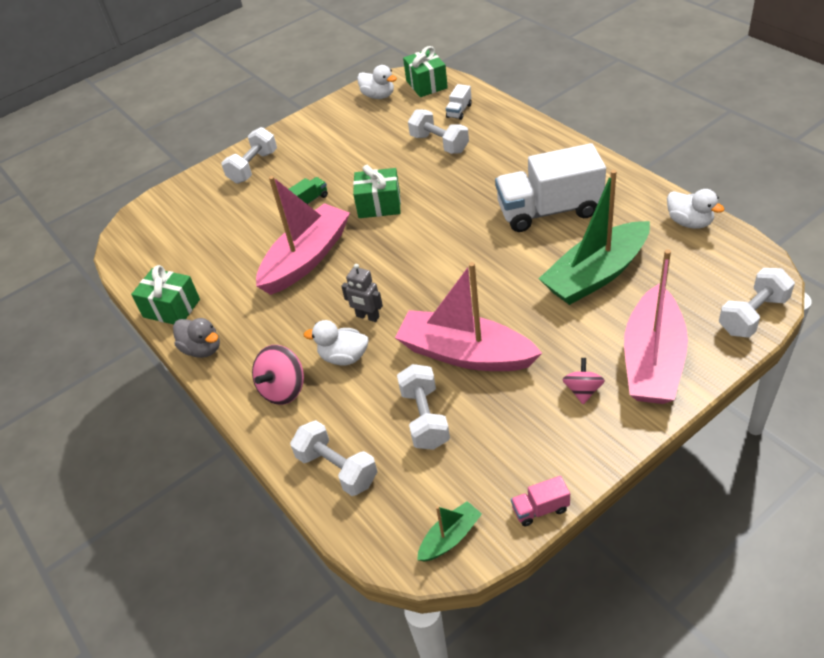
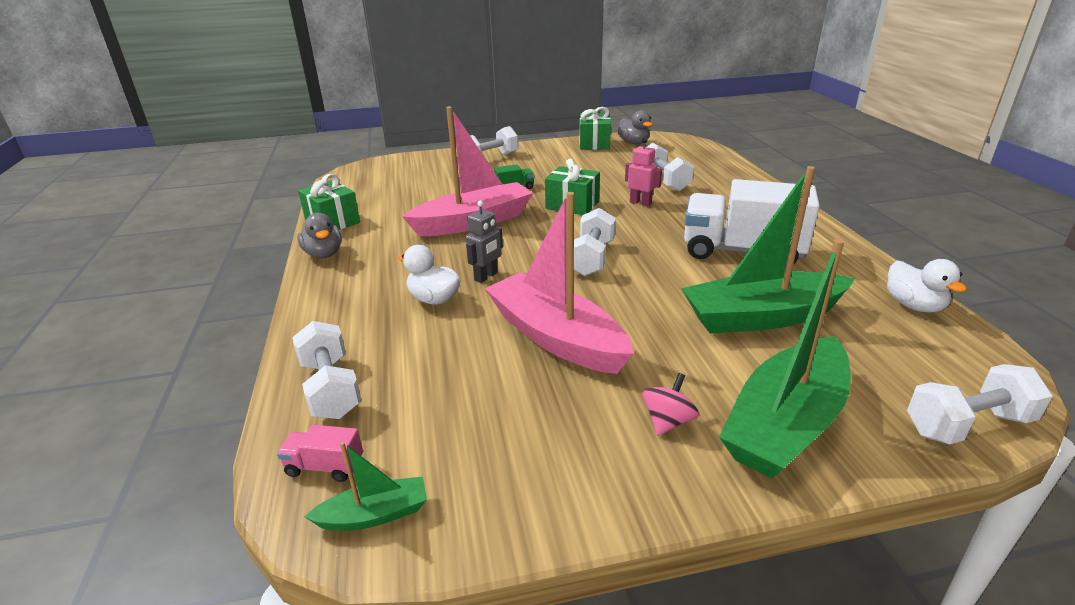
camera: 20 degrees right, 15 degrees down
pink spinning top [252,345,304,405] -> none
grey robot [341,264,383,322] -> grey robot turned 105 degrees counterclockwise [465,201,503,283]
white duck [357,65,397,99] -> grey duck [618,110,653,144]
white dumbbell [397,364,450,450] -> white dumbbell moved to [574,208,616,276]
green gift [403,46,448,97] -> green gift moved to [580,107,611,150]
white truck [446,84,472,120] -> none
pink truck [511,476,570,526] -> pink truck moved to [277,425,363,482]
pink boat [624,249,688,404] -> green boat [719,239,851,479]
none -> pink robot [625,138,662,206]

